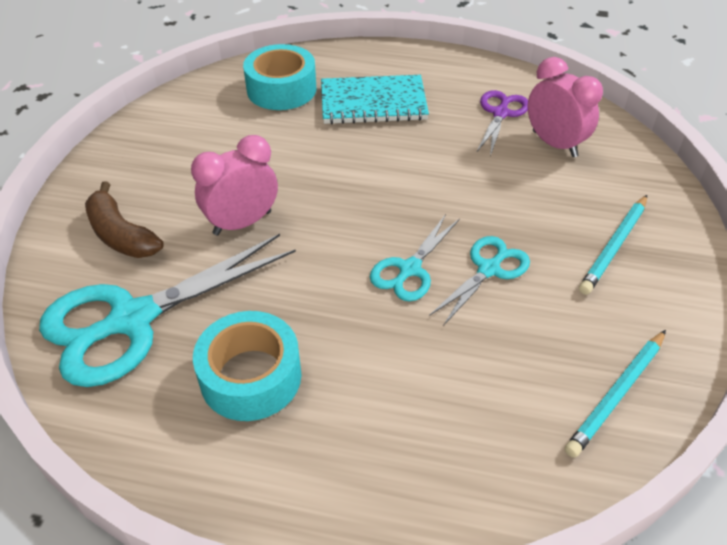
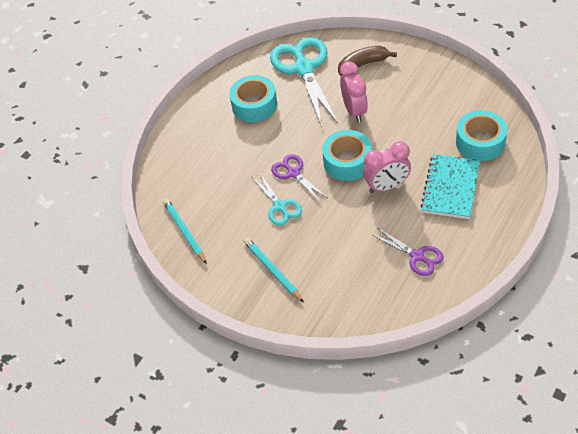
camera: 115 degrees right, 5 degrees up
turquoise scissors [370,214,460,302] -> purple scissors [271,154,327,203]
pink clock [527,57,603,157] -> pink clock moved to [363,141,411,193]
none -> turquoise tape [322,130,372,181]

